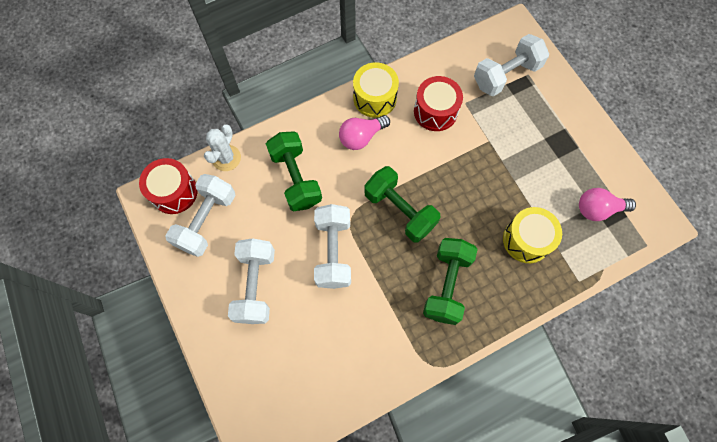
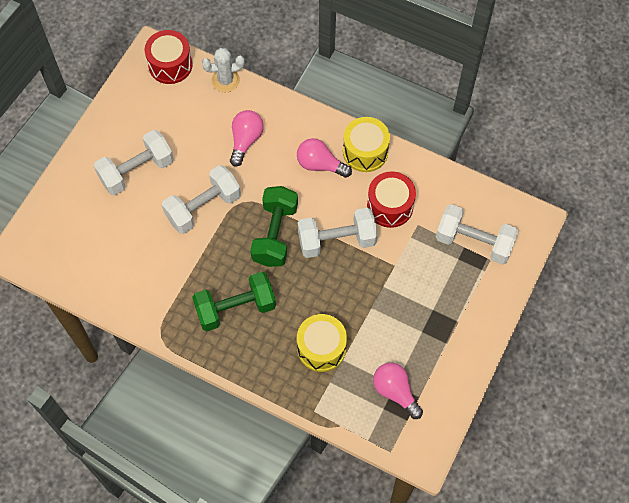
camera: 55 degrees right, 5 degrees down
white dumbbell [165,174,236,257] -> white dumbbell moved to [298,208,377,258]
green dumbbell [266,131,322,211] -> pink light bulb [230,110,264,167]

